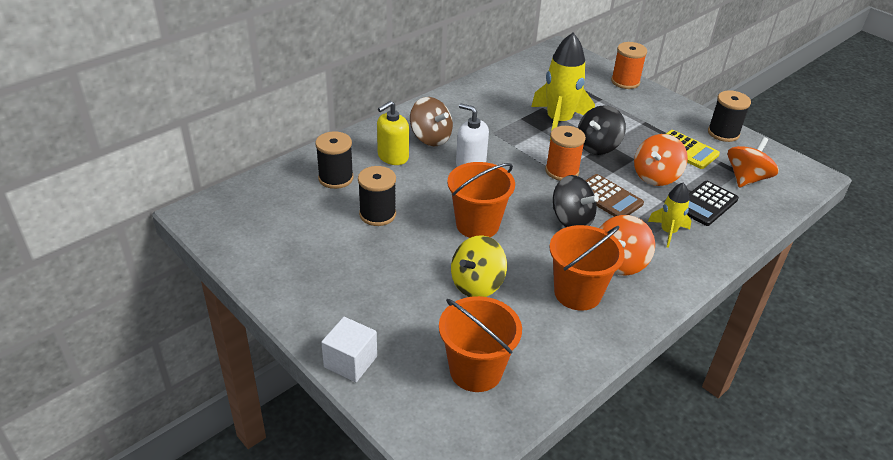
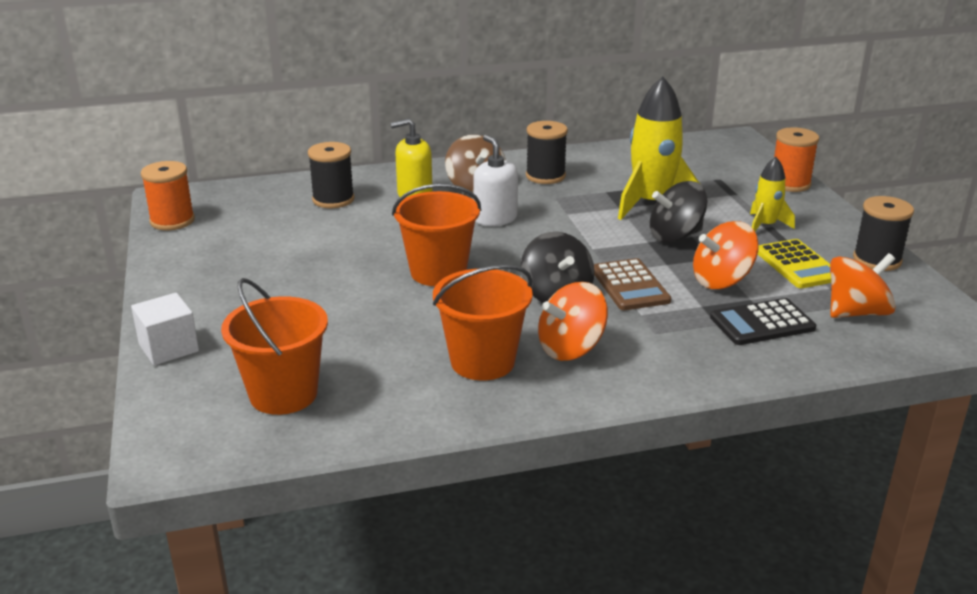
camera: 30 degrees right, 10 degrees down
black spool [358,166,396,226] -> black spool moved to [526,121,568,184]
yellow spinning top [451,235,507,297] -> none
orange spool [545,126,586,181] -> orange spool moved to [141,161,195,230]
yellow rocket [648,183,692,248] -> yellow rocket moved to [750,157,795,231]

